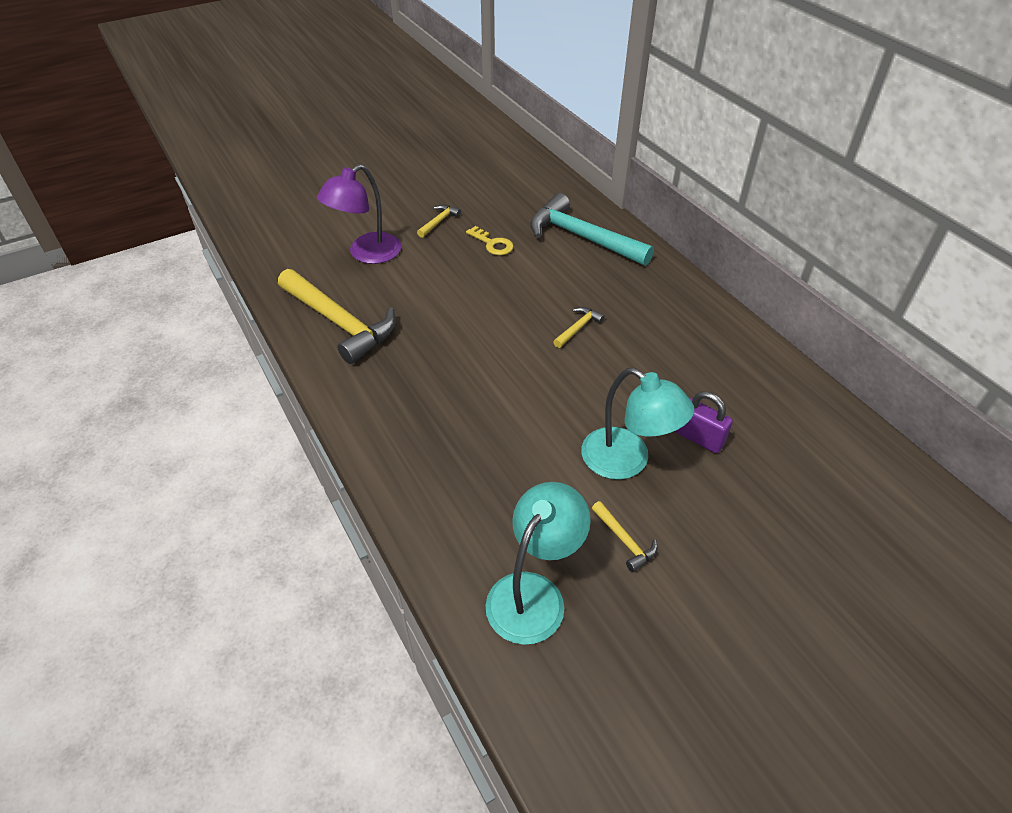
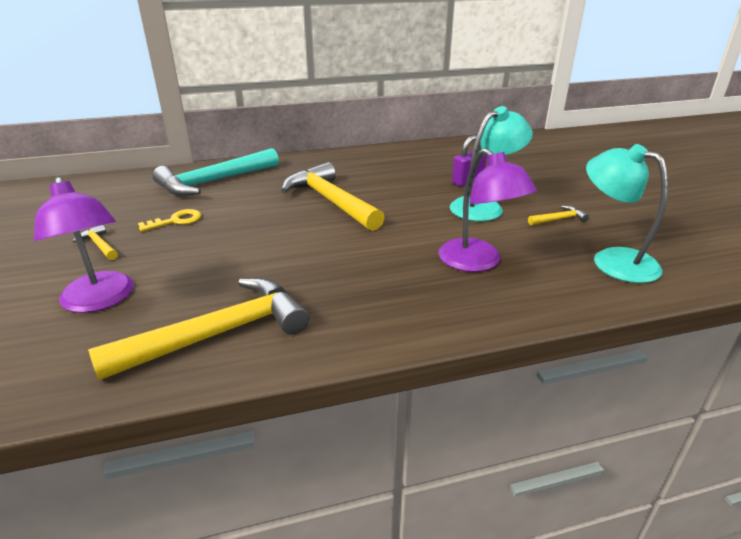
camera: 75 degrees left, 15 degrees down
yellow hammer [553,307,605,348] -> yellow hammer [281,162,385,231], size x2.34
none -> purple lamp [439,148,537,272]

